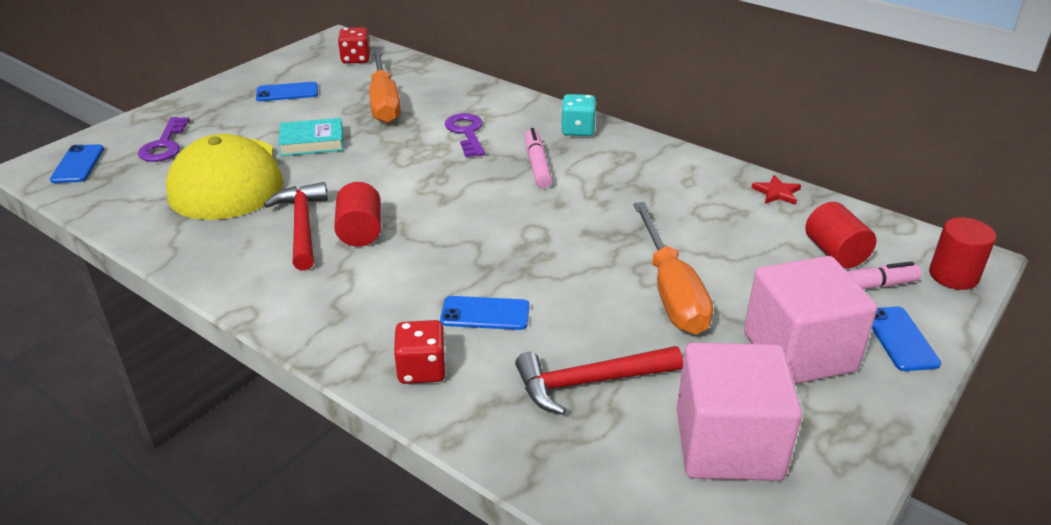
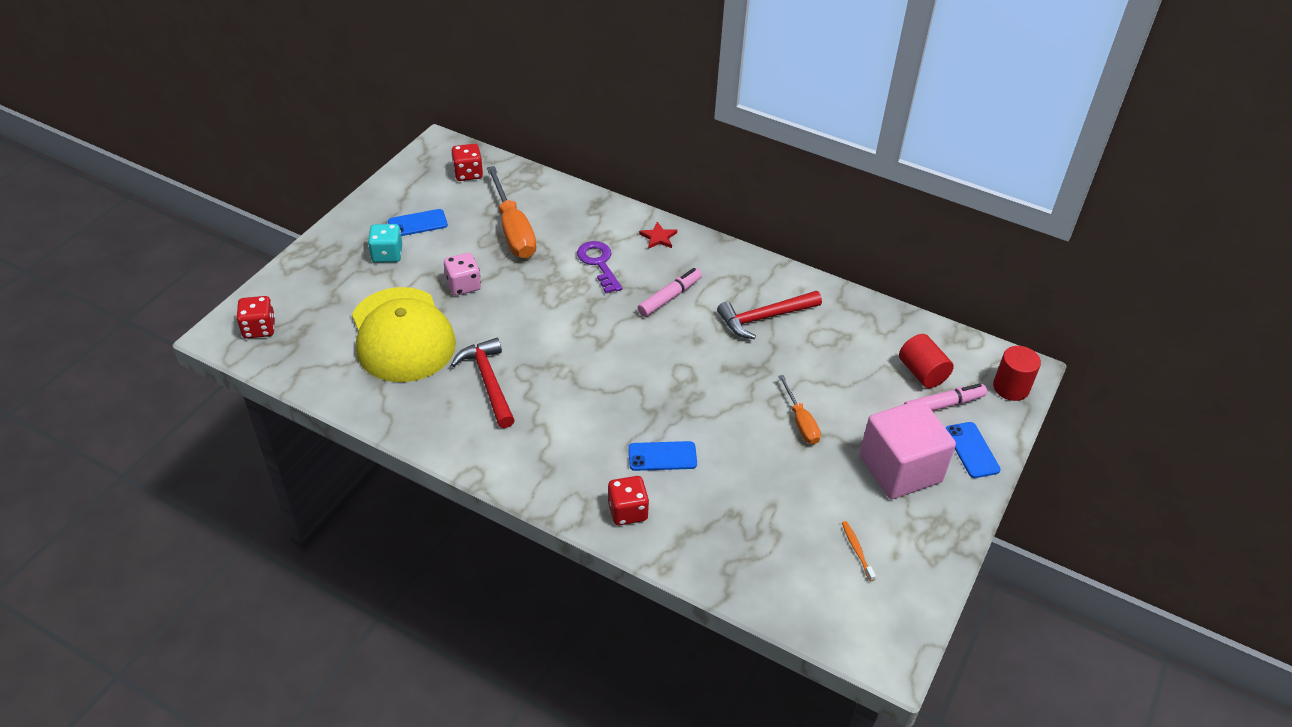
camera: 10 degrees left, 10 degrees up
blue phone [50,144,104,183] -> red dice [236,296,275,339]
purple key [138,117,190,162] -> none
turquoise book [278,118,343,156] -> pink dice [444,253,481,296]
red cylinder [334,182,381,247] -> none
red hammer [515,346,683,415] -> red hammer moved to [717,291,822,339]
pink marker [525,128,552,188] -> pink marker turned 60 degrees clockwise [638,268,702,317]
turquoise dice [561,94,596,136] -> turquoise dice moved to [368,224,402,263]
orange screwdriver [633,202,713,334] -> orange screwdriver [778,375,821,444], size x0.56
pink cube [677,342,802,481] -> orange toothbrush [842,521,876,581]
red star [751,175,801,205] -> red star moved to [639,222,677,249]

